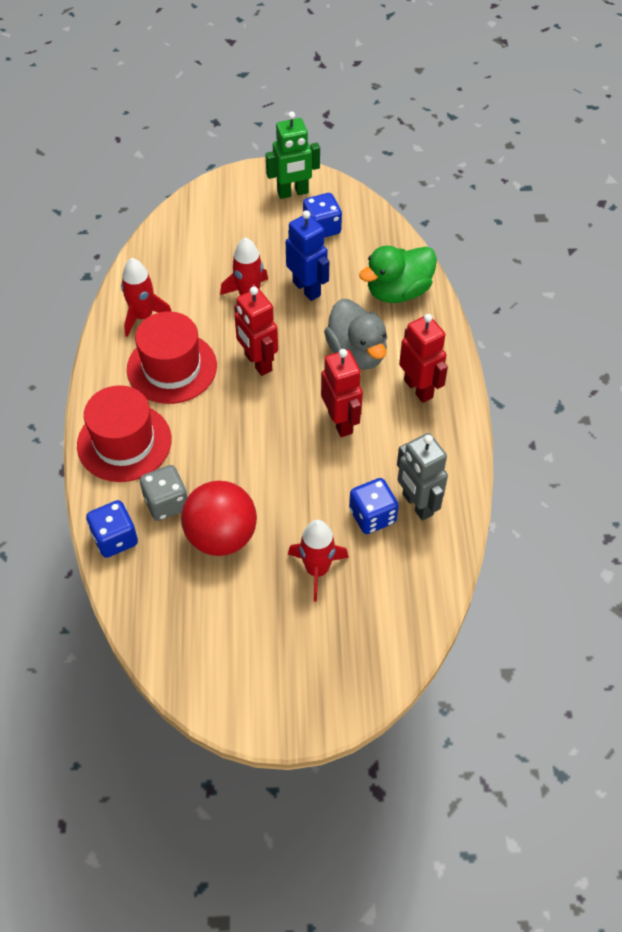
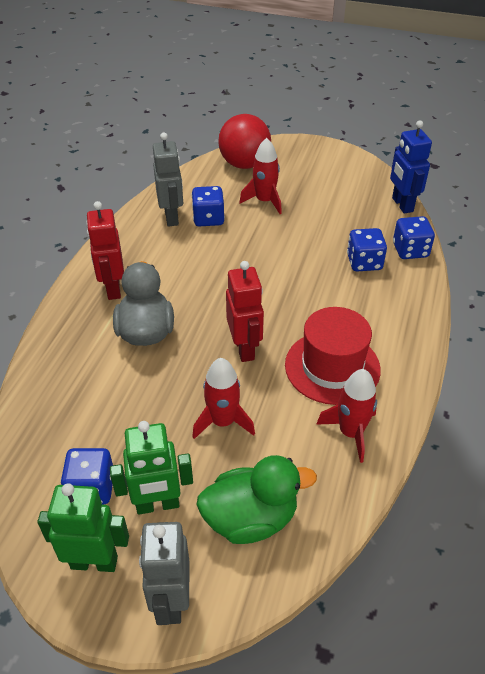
camera: 160 degrees left, 10 degrees down
red hat [77,385,172,482] -> none
grey dice [140,465,188,521] -> blue dice [347,228,387,271]
red ball [181,481,257,556] -> red ball moved to [218,114,271,169]
blue robot [286,210,329,301] -> blue robot moved to [390,120,432,214]
red robot [321,349,363,437] -> none
green duck [359,246,437,303] -> green duck moved to [196,455,317,544]
none -> green robot [110,421,193,514]
none -> grey robot [139,522,189,625]

